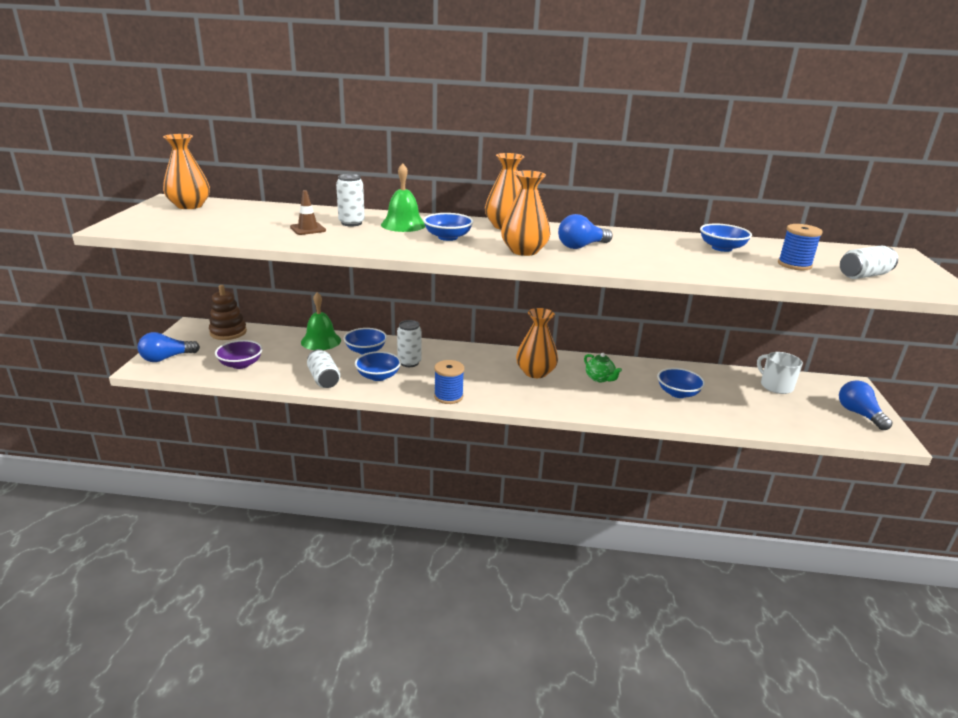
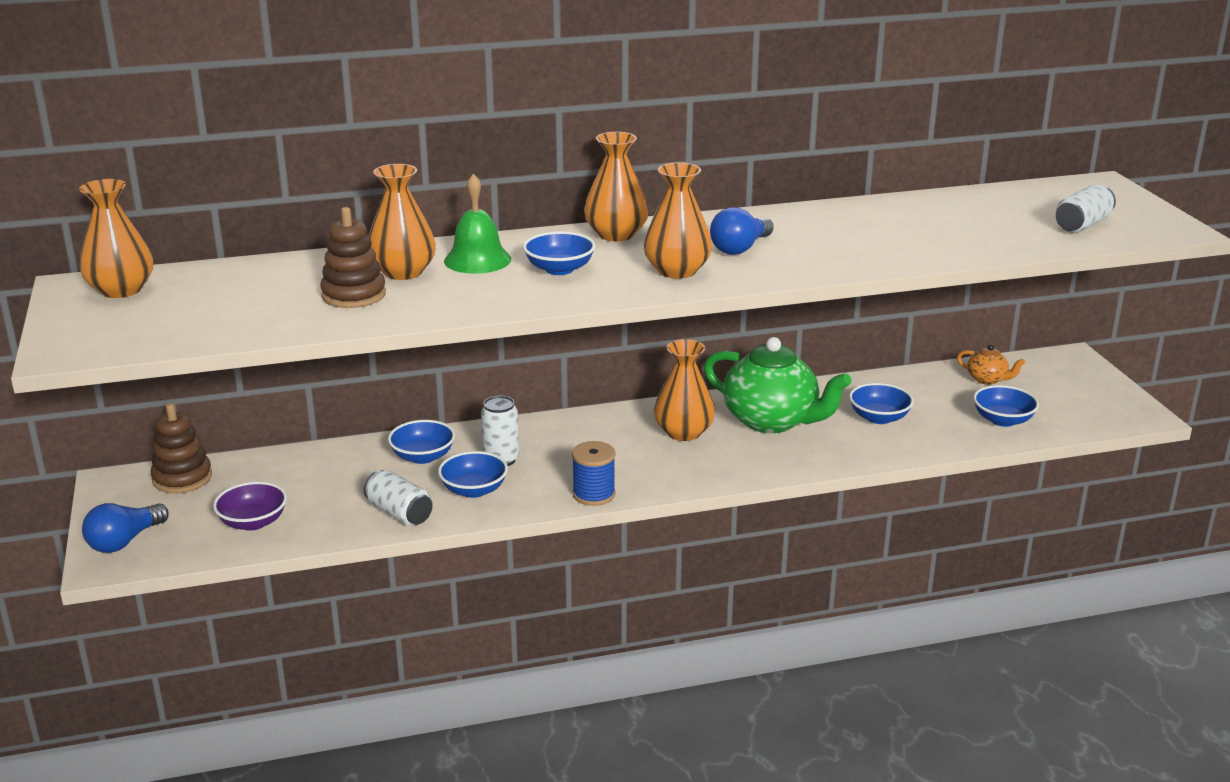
camera: 20 degrees left, 0 degrees up
brown traffic cone [290,190,326,235] -> brown stacking toy [320,207,386,308]
green bell [301,292,341,350] -> none
white can [336,174,365,226] -> orange vase [369,164,436,280]
green teapot [584,353,622,382] -> green teapot [704,337,851,433], size x2.23
blue bowl [700,223,752,252] -> blue bowl moved to [973,385,1039,427]
white mug [757,352,803,394] -> orange teapot [957,344,1025,385]
blue spool [778,224,823,270] -> none
blue light bulb [839,380,893,430] -> none

